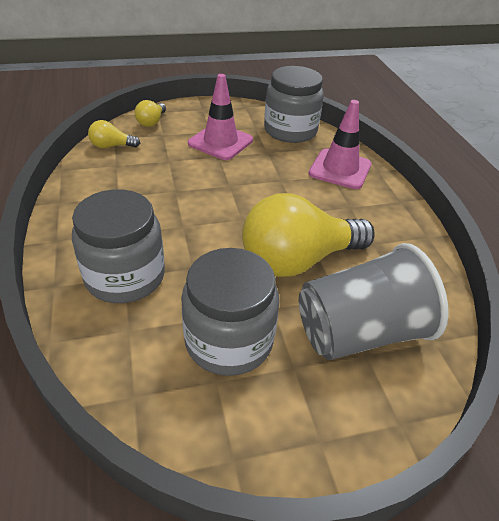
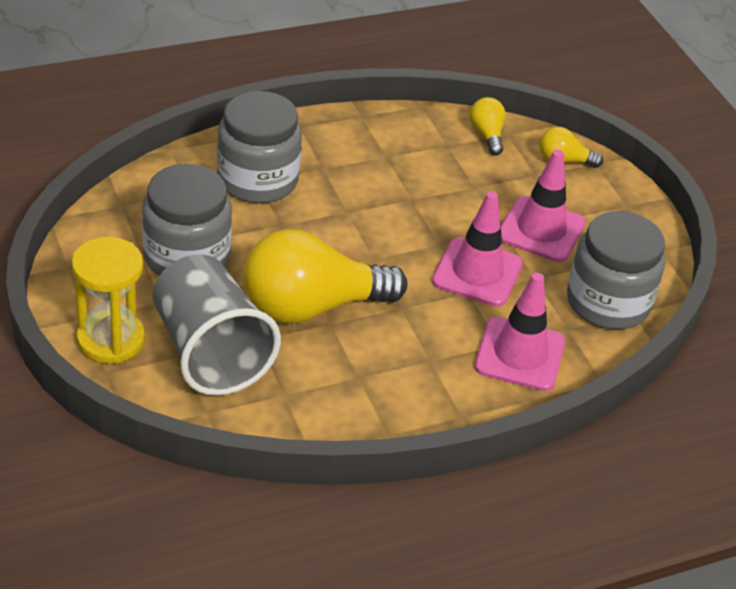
camera: 80 degrees right, 0 degrees up
yellow light bulb [242,193,375,277] -> yellow light bulb turned 75 degrees counterclockwise [243,229,407,324]
none -> yellow hourglass [72,237,145,364]
none -> pink traffic cone [432,191,523,307]

